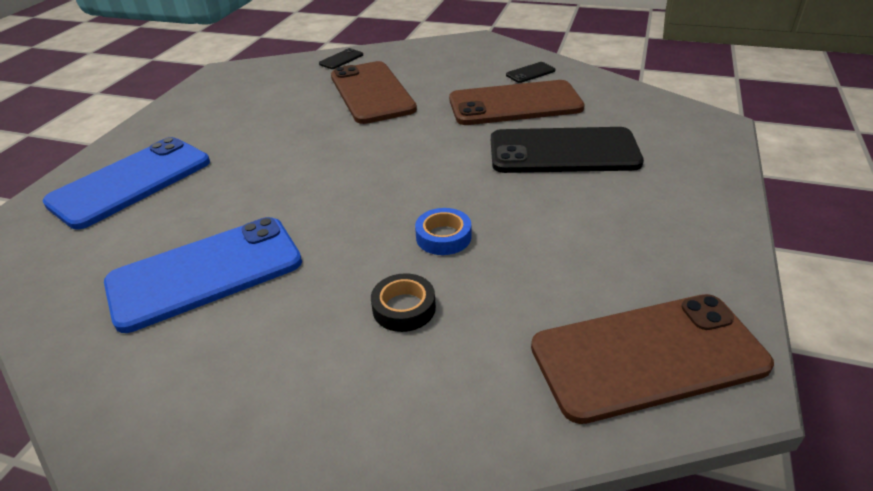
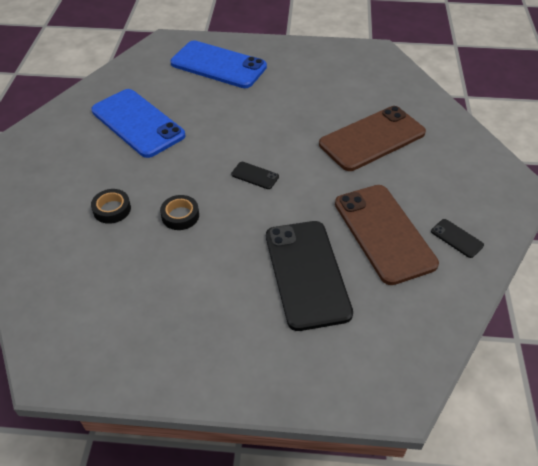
camera: 75 degrees right, 10 degrees up
black phone [319,48,363,69] -> black phone moved to [231,162,279,189]
blue tape [415,208,471,255] -> black tape [160,195,199,230]
brown phone [531,294,774,424] -> none

